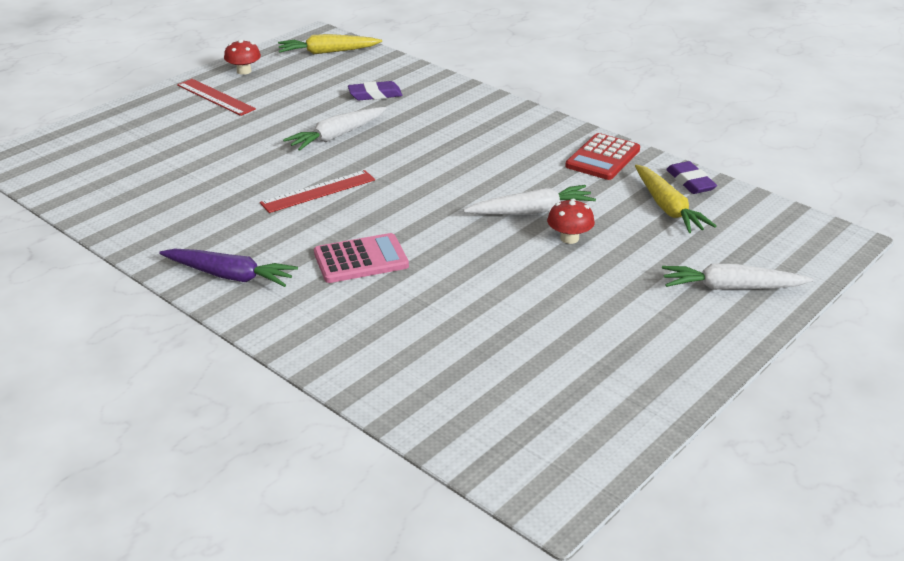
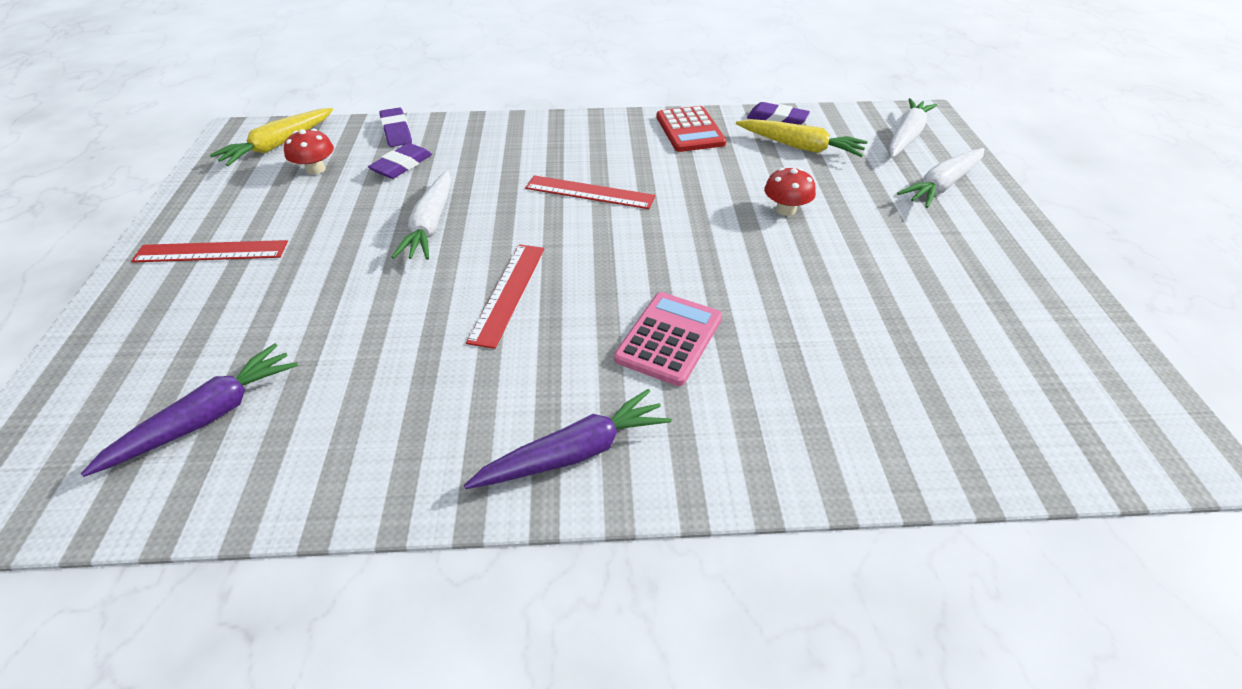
camera: 45 degrees left, 10 degrees up
red mushroom [224,39,261,75] -> red mushroom moved to [284,129,334,175]
white carrot [463,185,596,214] -> white carrot moved to [889,98,937,158]
none -> purple carrot [81,343,298,477]
none -> purple eraser [379,107,412,147]
none -> red ruler [525,175,655,209]

